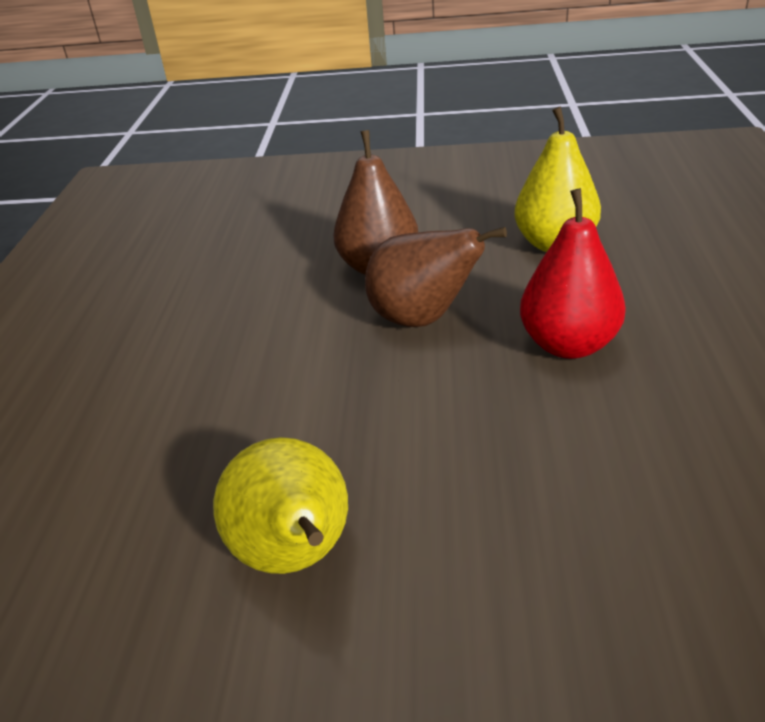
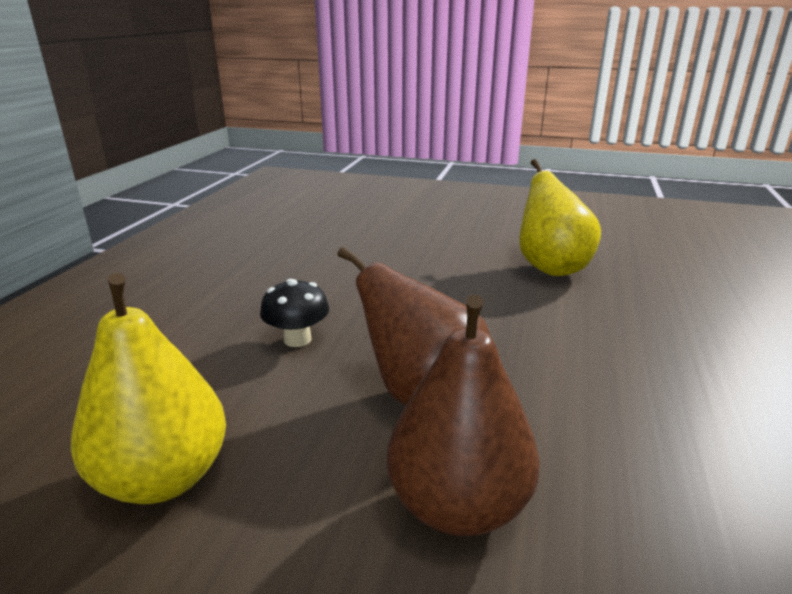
camera: 170 degrees left, 10 degrees down
red pear [520,188,626,359] -> black mushroom [260,279,329,347]

